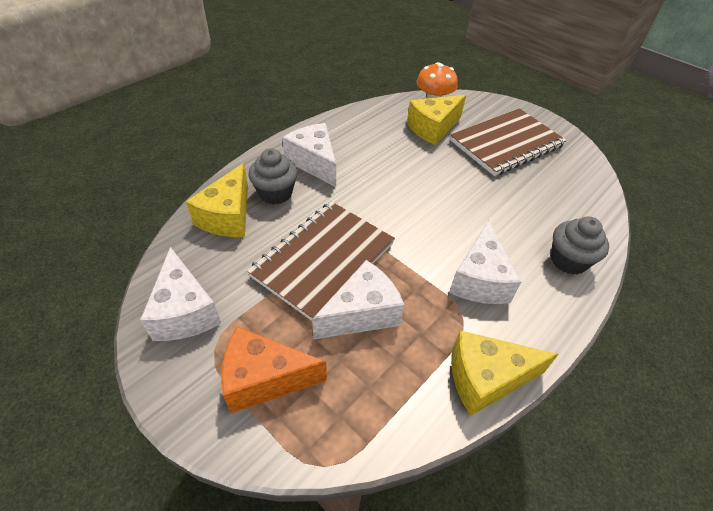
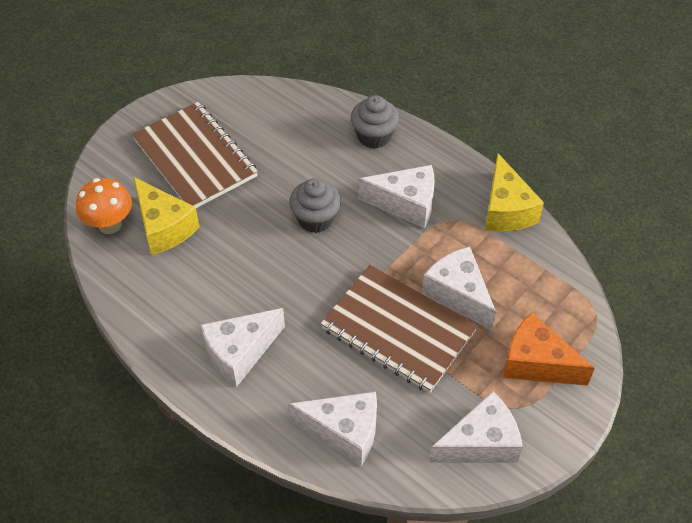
camera: 90 degrees left, 5 degrees up
yellow cheese [186,163,248,237] -> white cheese [288,391,377,466]
orange cheese [221,326,327,413] -> orange cheese turned 120 degrees clockwise [503,312,595,386]
grey cupcake [249,148,298,205] -> grey cupcake moved to [289,178,341,233]

